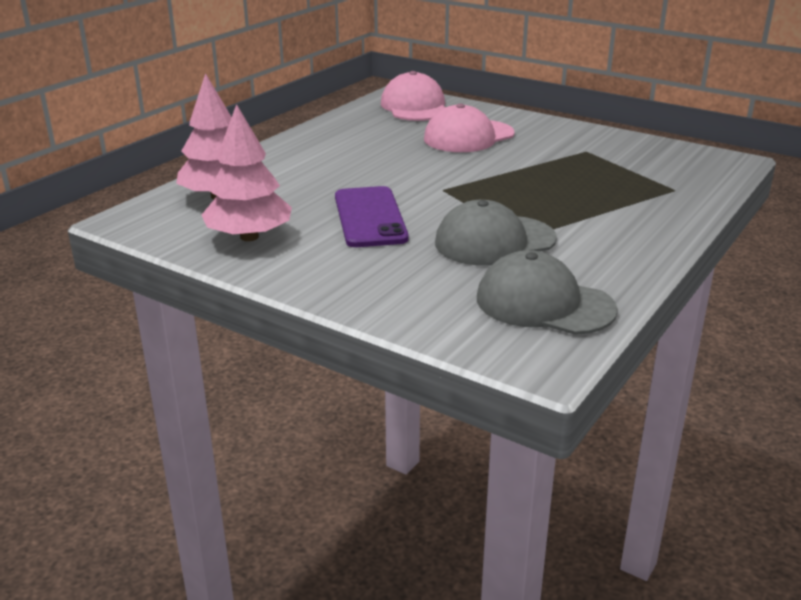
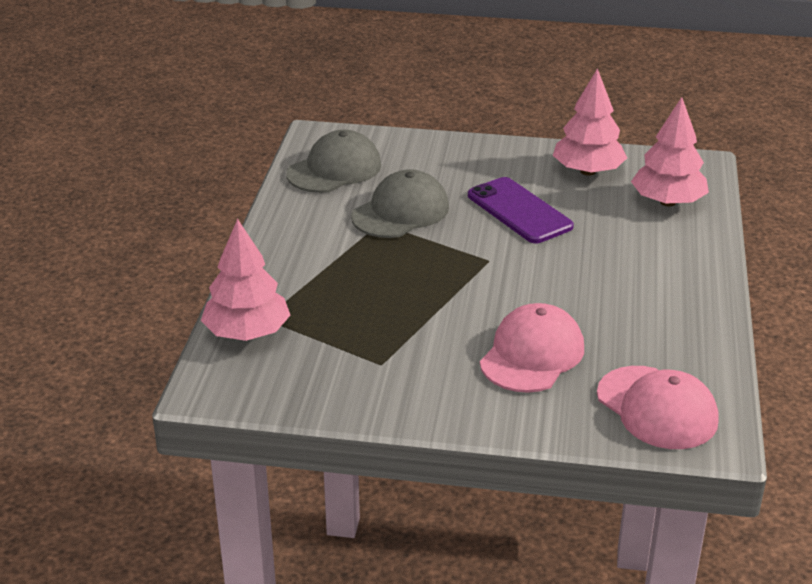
camera: 155 degrees right, 5 degrees up
grey cap [477,250,618,335] -> grey cap turned 45 degrees counterclockwise [286,130,381,193]
none -> pink tree [201,219,290,341]

